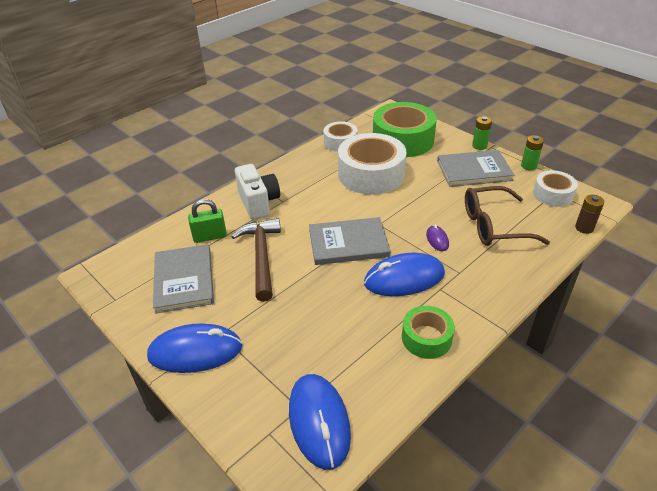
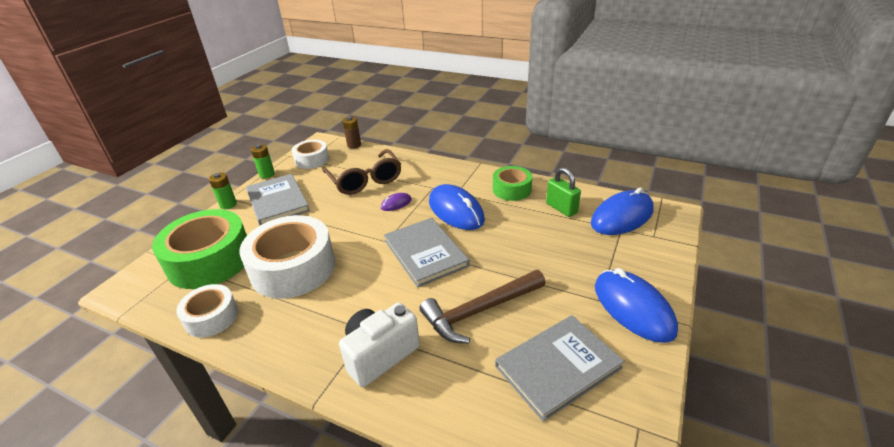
camera: 110 degrees left, 5 degrees down
green padlock [188,199,227,243] -> green padlock moved to [546,167,581,217]

